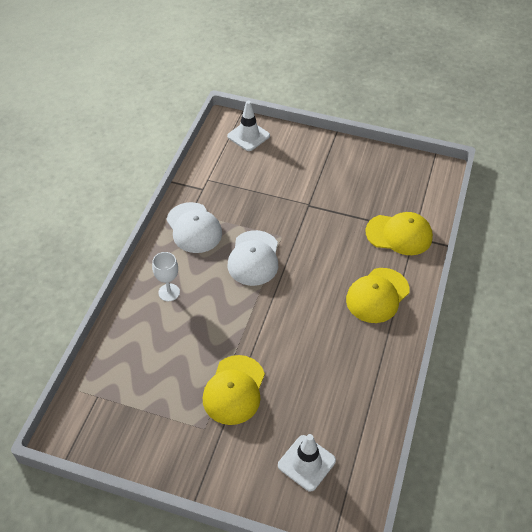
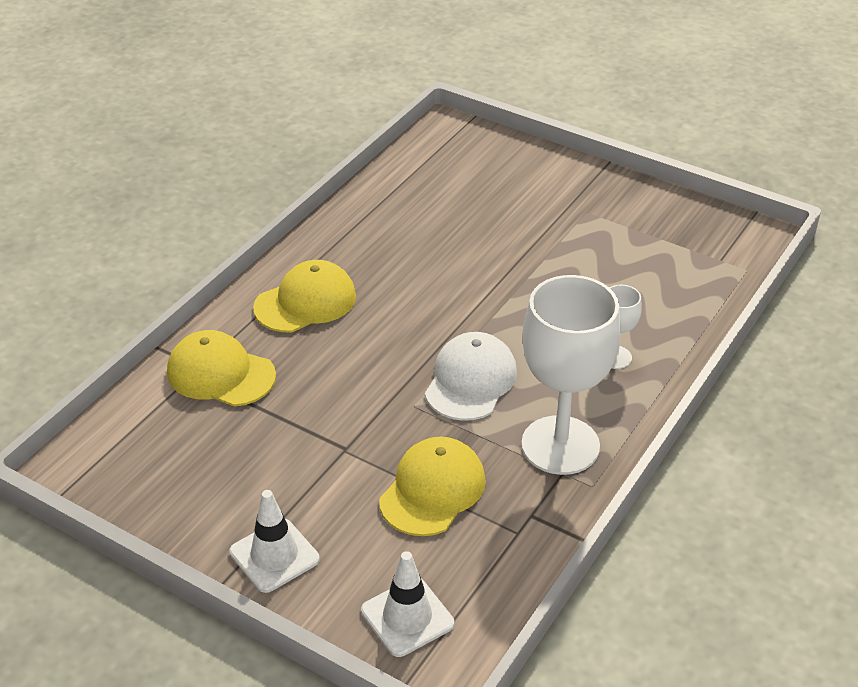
camera: 165 degrees left, 10 degrees down
white cap [166,202,222,253] -> white goblet [521,275,621,475]
yellow cap [203,355,265,425] -> yellow cap moved to [379,437,486,536]
white traffic cone [278,434,336,492] -> white traffic cone moved to [230,490,320,593]

